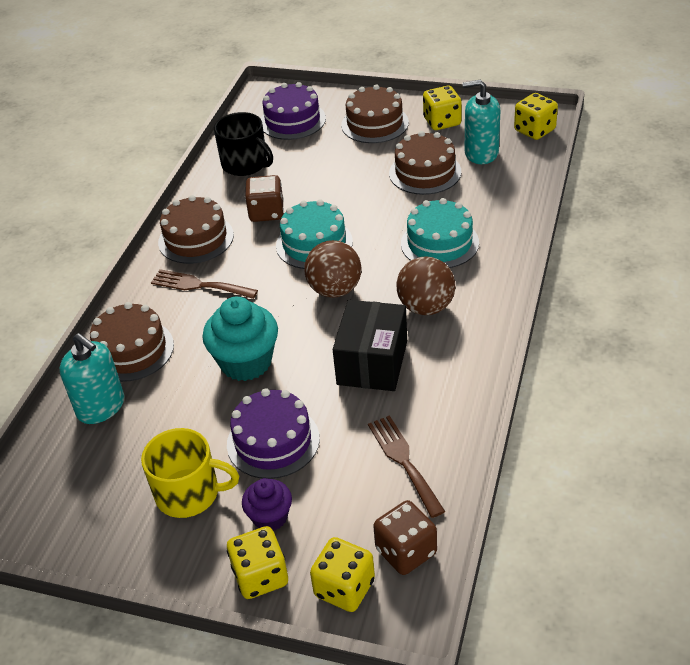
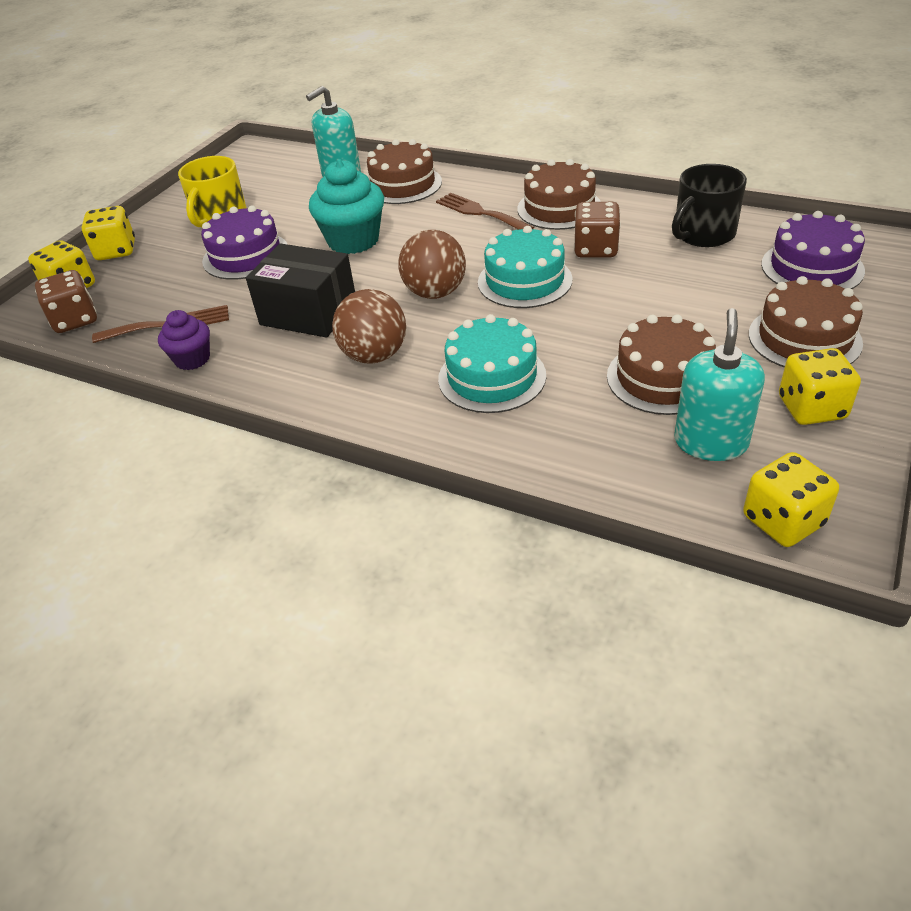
camera: 100 degrees right, 0 degrees up
brown fork [151,269,258,299] -> brown fork turned 75 degrees counterclockwise [436,193,534,230]
purple cupcake [242,478,292,530] -> purple cupcake moved to [158,310,210,370]

